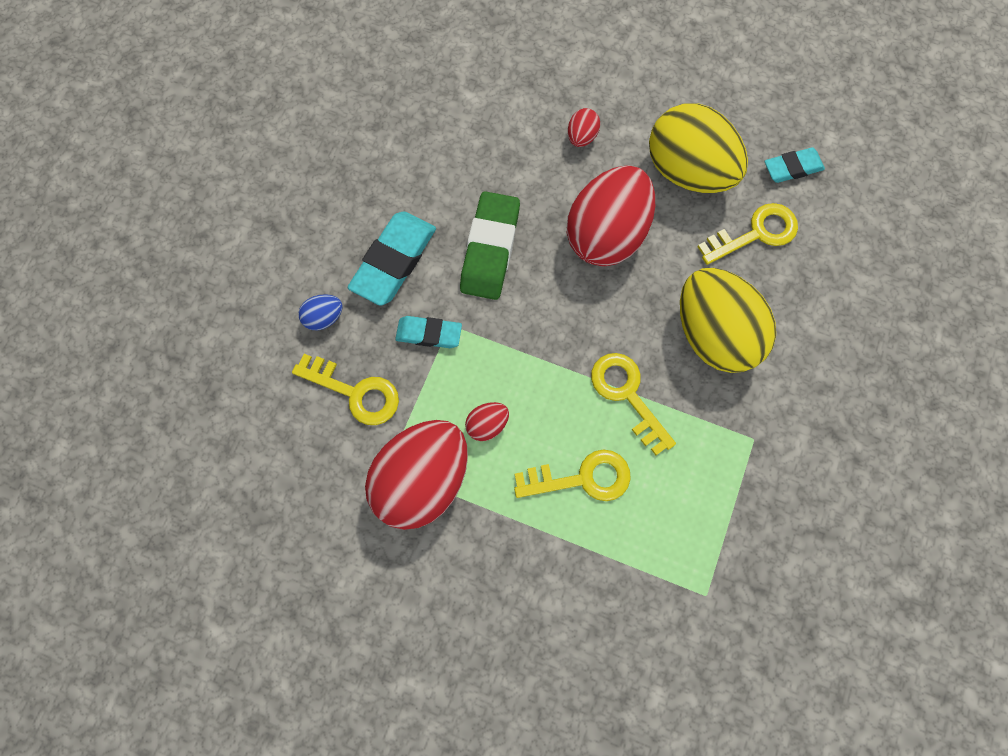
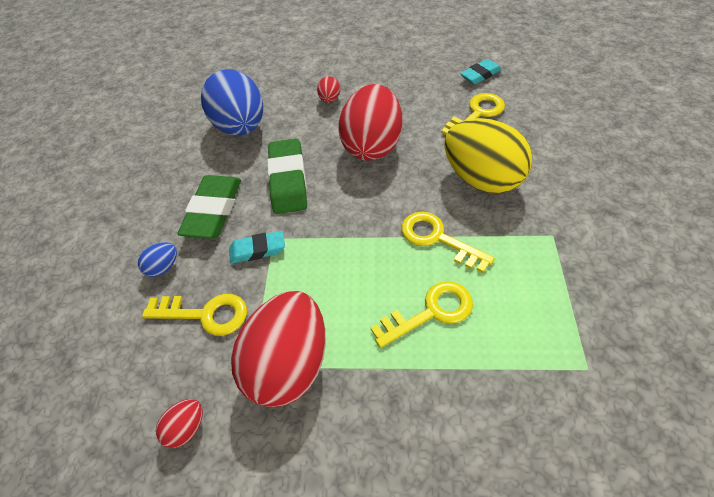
camera: 15 degrees left, 20 degrees down
turquoise eraser [348,211,436,306] -> green eraser [177,175,241,239]
red egg [465,402,509,441] -> red egg moved to [156,399,203,448]
yellow egg [649,103,748,193] -> none
none -> blue egg [201,69,263,136]

